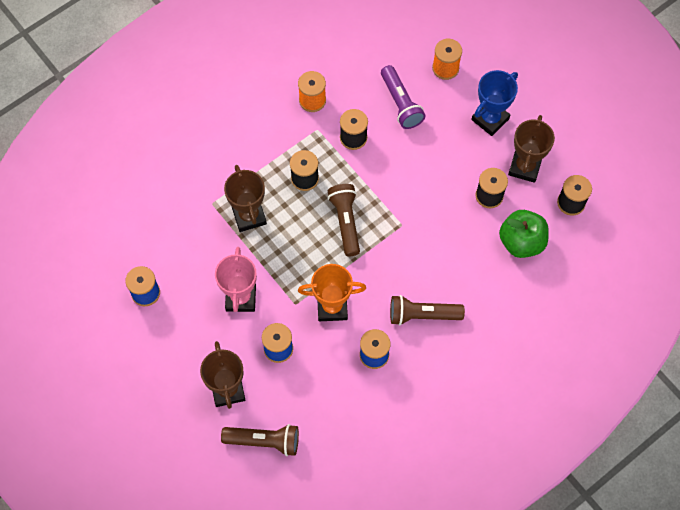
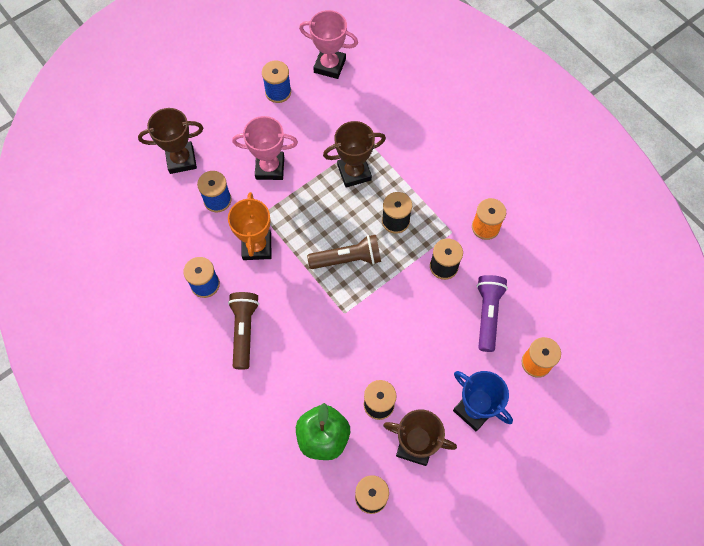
camera: 90 degrees right, 0 degrees up
brown flashlight [221,424,299,456] -> none
purple flashlight [381,65,425,129] -> purple flashlight turned 120 degrees clockwise [477,275,508,352]
none -> pink trophy [299,10,358,79]

